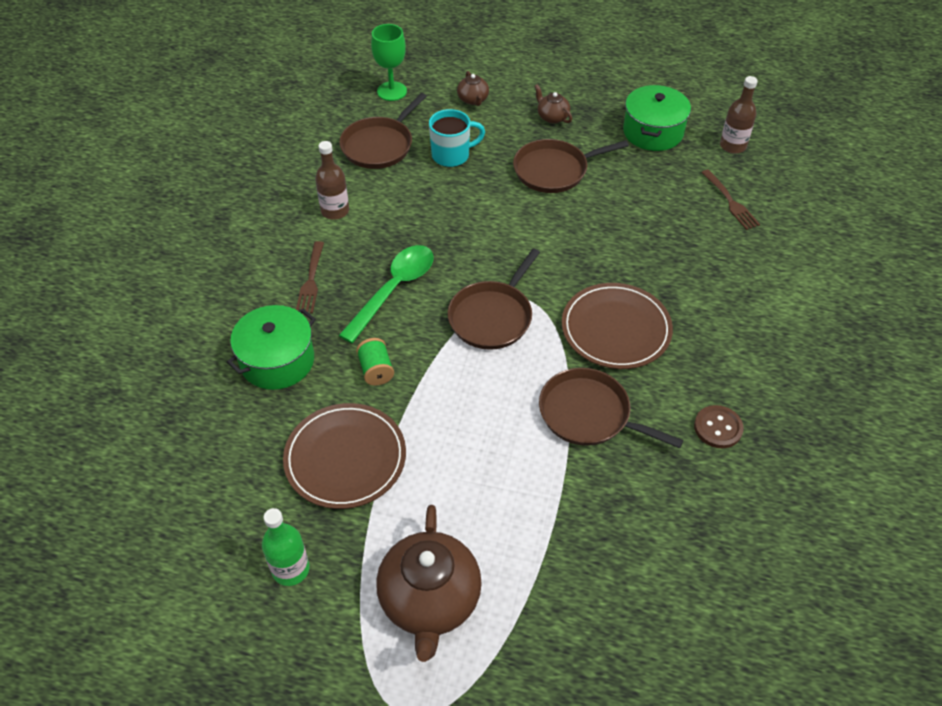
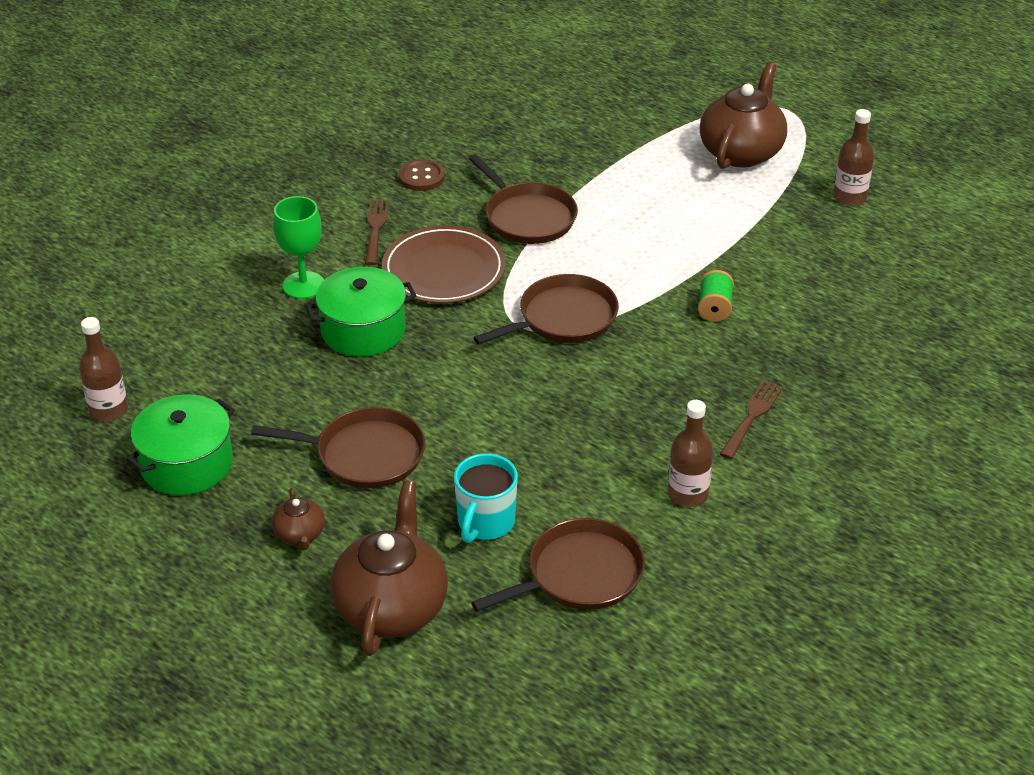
camera: 155 degrees left, 10 degrees down
green pot [227,305,316,390] -> green pot moved to [306,267,417,357]
green bottle [262,508,310,586] -> brown bottle [833,109,874,206]
brown plate [283,403,406,509] -> none
green spoon [339,245,434,343] -> none
green goblet [371,24,407,101] -> green goblet moved to [273,196,324,299]
turquoise mug [429,109,485,167] -> turquoise mug turned 75 degrees counterclockwise [454,453,518,543]
brown teapot [457,71,489,106] -> brown teapot [330,481,448,656], size x2.12
brown fork [701,169,760,230] -> brown fork moved to [365,199,389,265]

